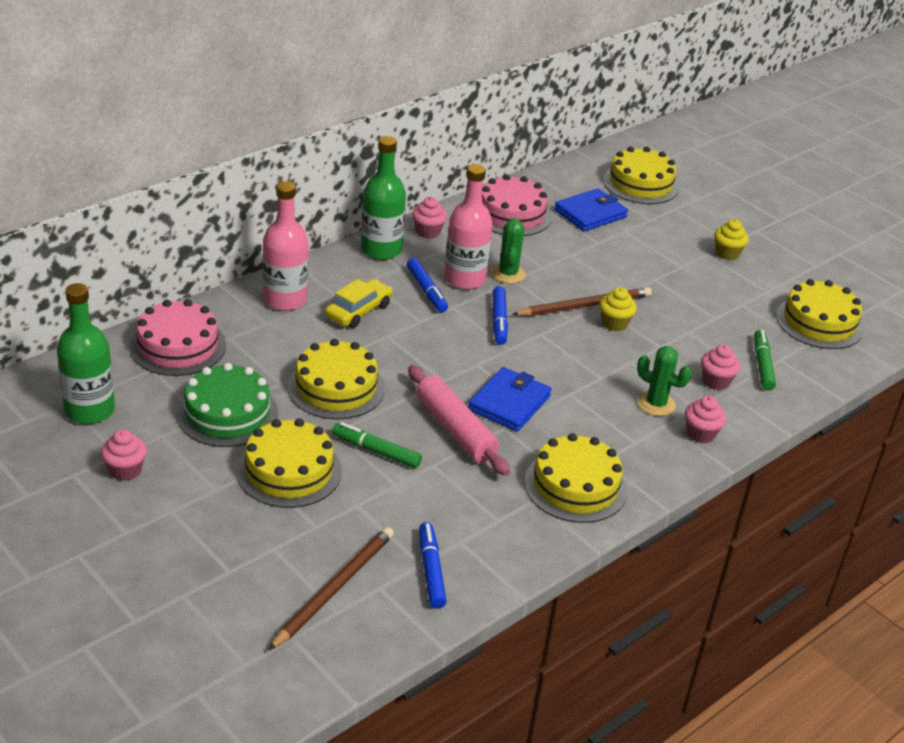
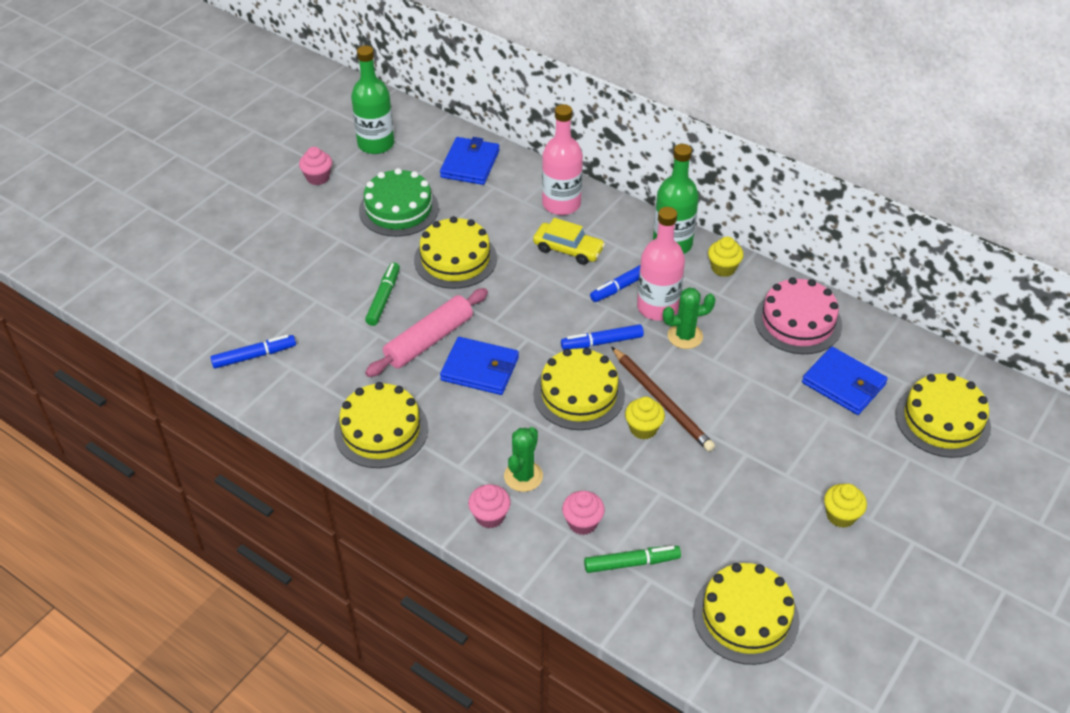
camera: 80 degrees right, 10 degrees up
pink cake [130,299,226,376] -> blue wallet [440,137,500,185]
yellow cake [237,418,342,508] -> yellow cake moved to [533,348,625,430]
brown pencil [268,527,394,651] -> none
pink cupcake [412,197,447,239] -> yellow cupcake [708,237,744,277]

